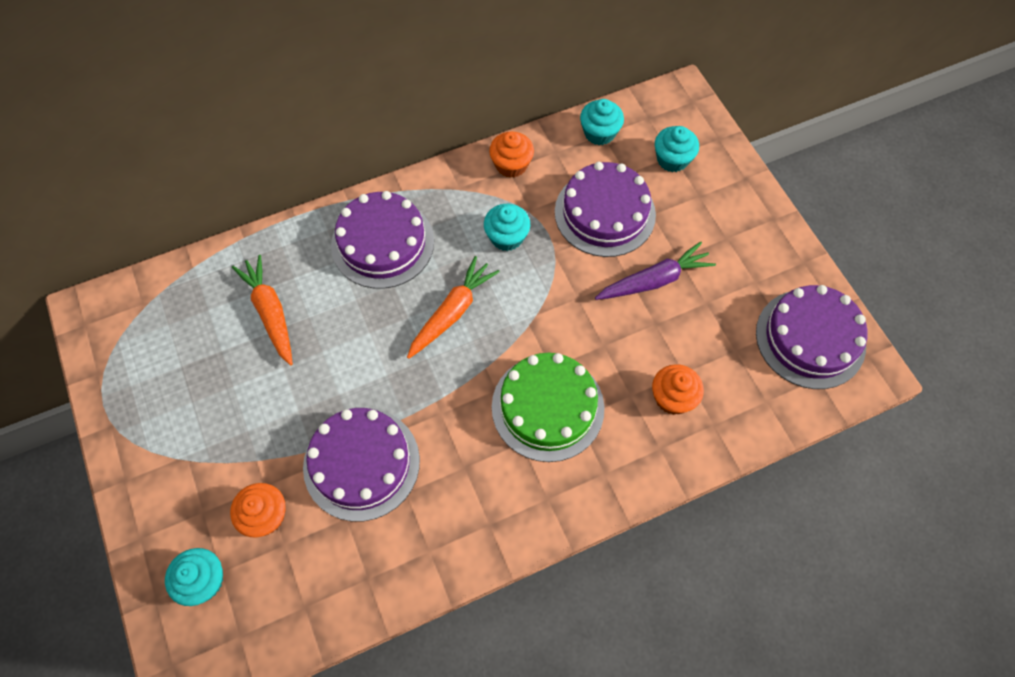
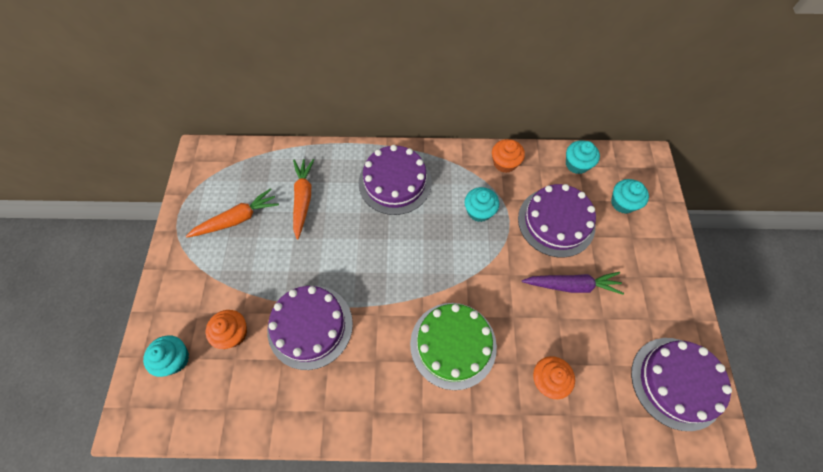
camera: 25 degrees right, 0 degrees up
orange carrot [407,256,500,359] -> orange carrot moved to [186,188,279,237]

